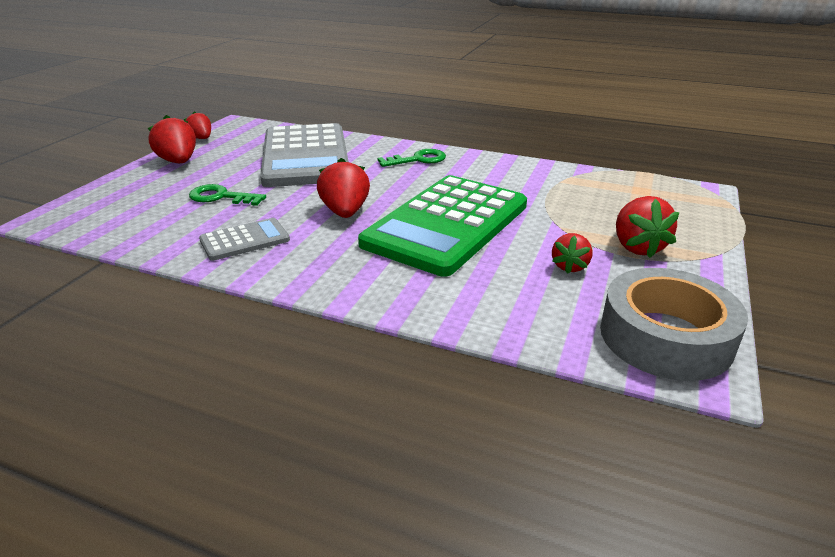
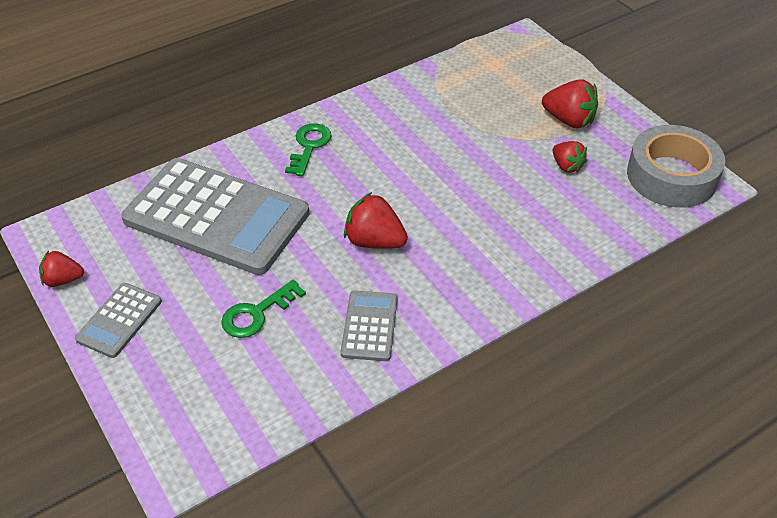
camera: 55 degrees left, 15 degrees up
red strawberry [148,115,196,163] -> grey calculator [75,283,162,358]
green calculator [358,175,527,277] -> none

